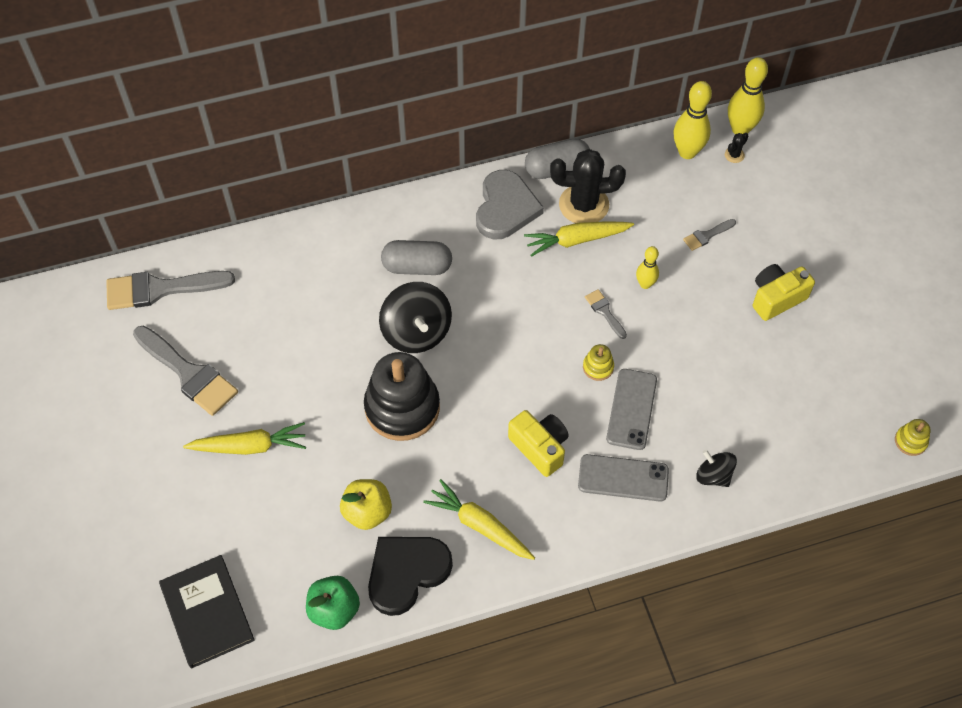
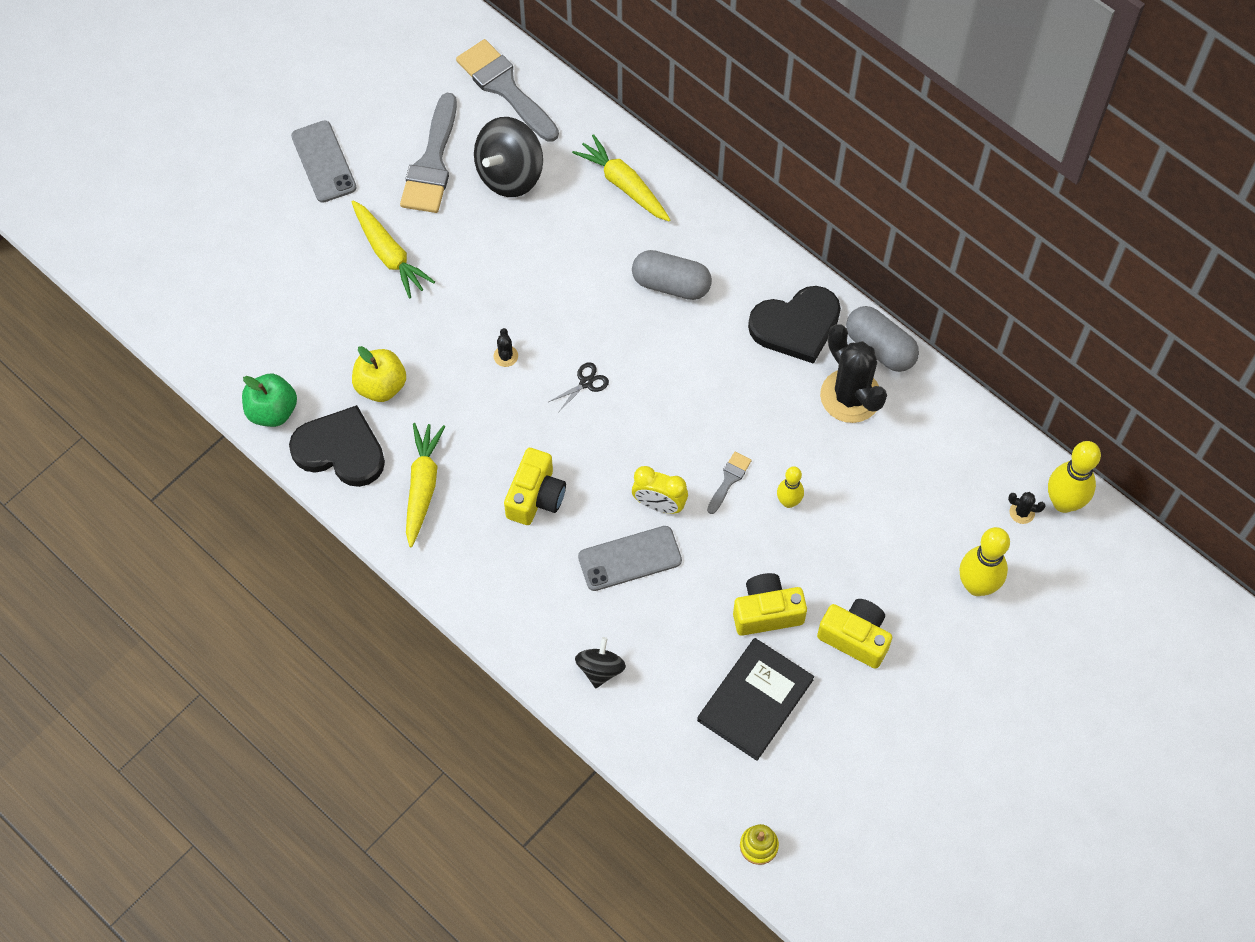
camera: 60 degrees right, 5 degrees up
black book [159,555,255,668] -> black book moved to [697,638,814,761]
black stacking toy [364,352,440,441] -> black cactus [494,328,518,367]
black spinning top [379,282,452,353] -> black spinning top moved to [474,117,543,197]
grey capsule [381,240,452,275] -> grey capsule turned 45 degrees counterclockwise [632,250,712,300]
grey heart [476,170,544,239] -> black heart [748,286,841,364]
yellow carrot [524,222,634,257] -> yellow carrot moved to [572,134,671,221]
grey phone [578,454,669,502] -> grey phone moved to [291,121,357,203]
yellow stacking toy [583,344,614,381] -> yellow clock [632,466,688,514]
yellow bowling pin [674,81,712,159] -> yellow bowling pin moved to [960,527,1010,596]
grey brush [683,219,736,251] -> none
none -> black scissors [549,362,609,413]
none -> yellow camera [733,573,807,636]

